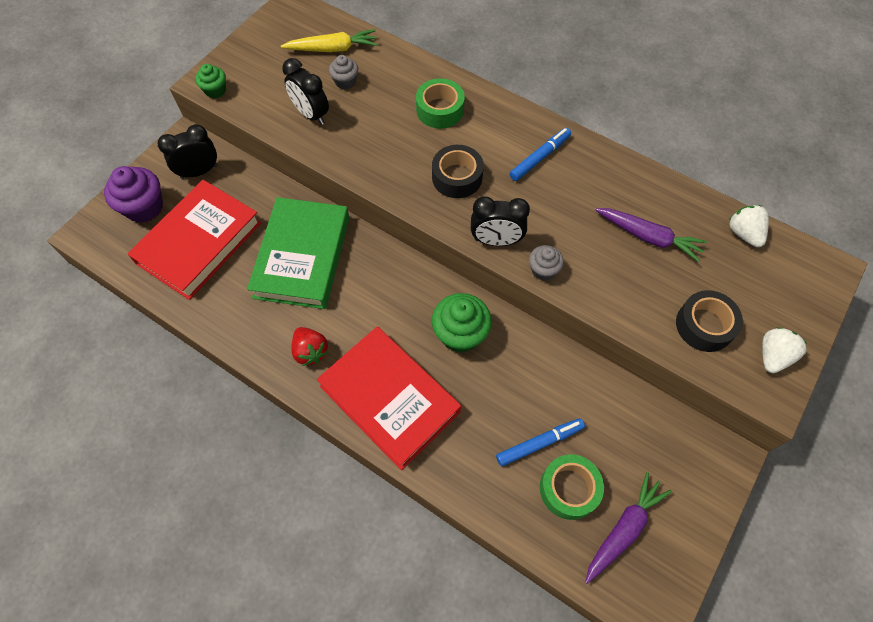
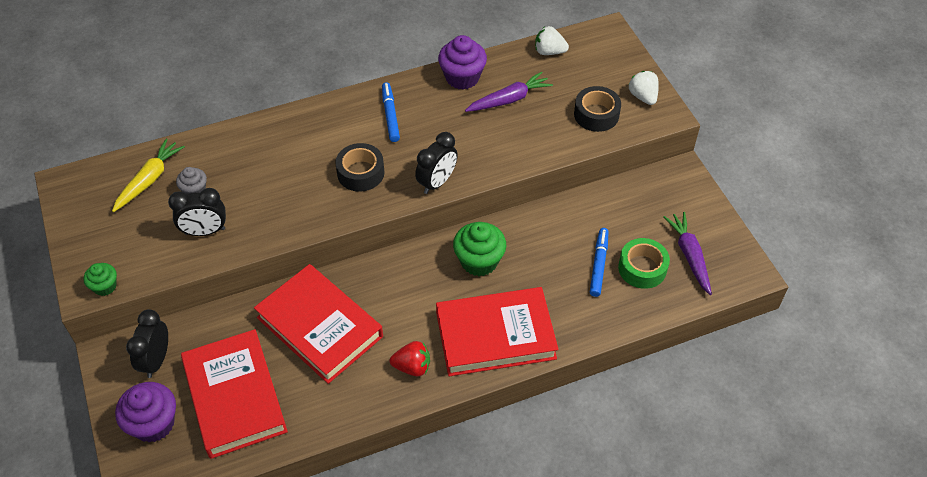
camera: 55 degrees left, 10 degrees down
green book [247,197,349,309] -> red book [254,264,383,384]
green tape [416,78,465,129] -> none
grey cupcake [529,245,564,280] -> none
none -> purple cupcake [438,35,487,90]

